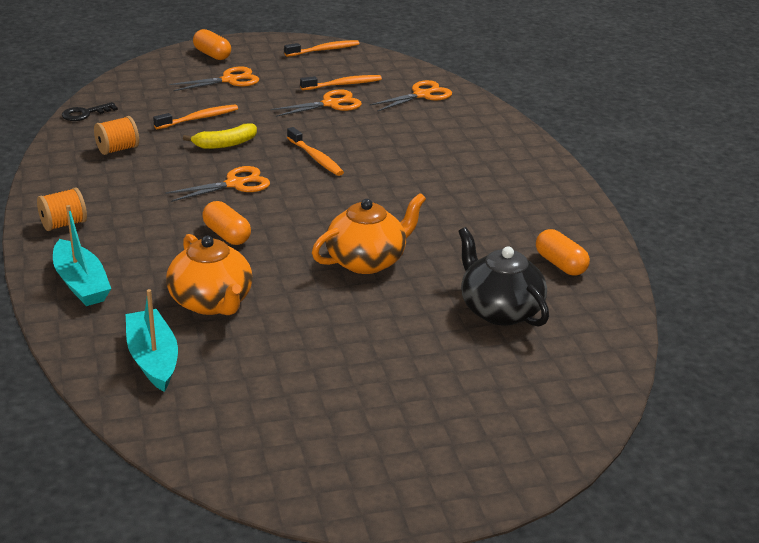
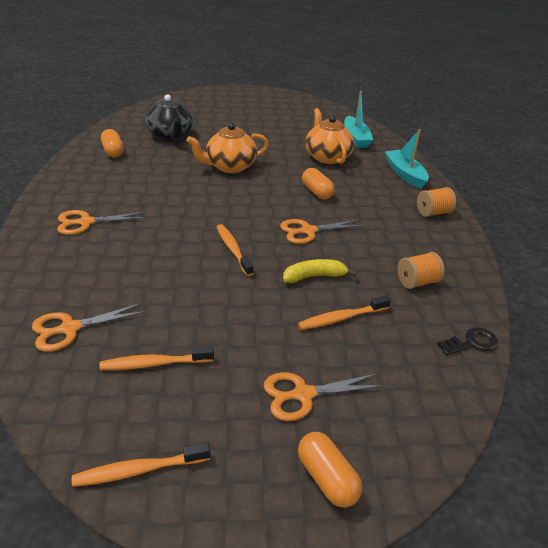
camera: 170 degrees left, 5 degrees up
orange scissors [271,90,362,117] -> orange scissors moved to [57,210,147,235]

